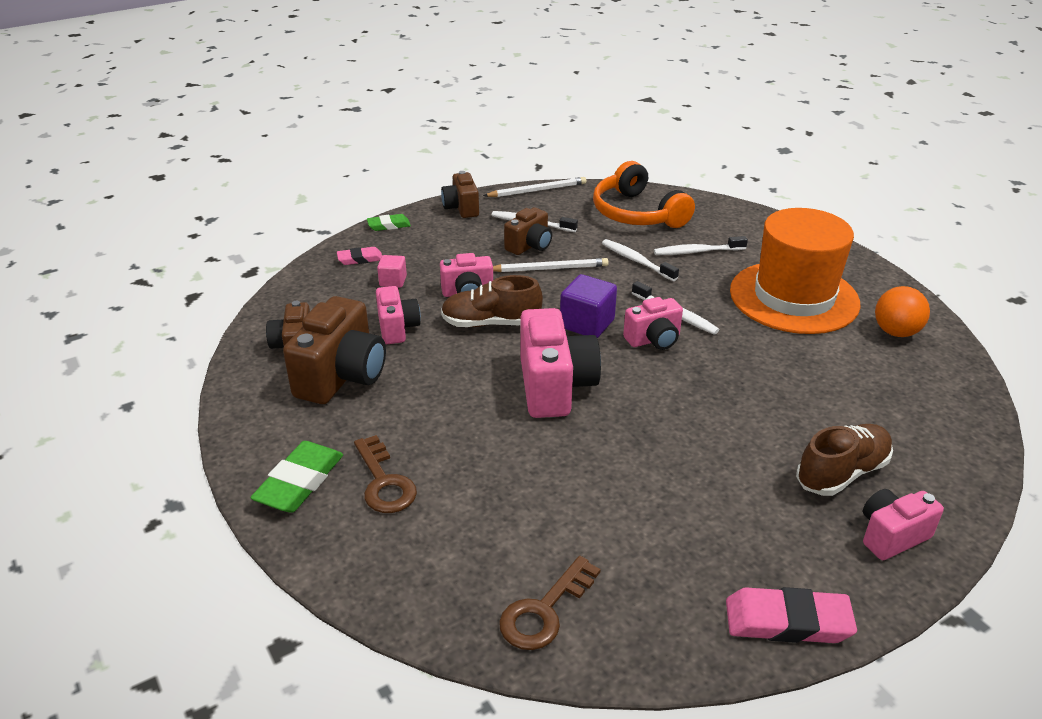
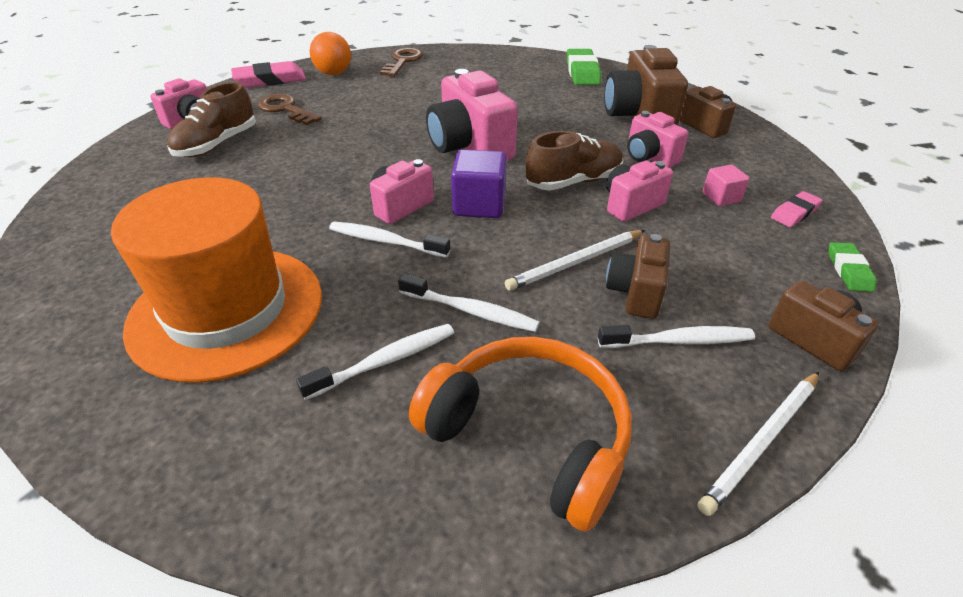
camera: 155 degrees right, 5 degrees up
brown key [354,435,417,513] -> brown key moved to [258,94,322,125]
green eraser [367,214,411,231] -> green eraser turned 45 degrees counterclockwise [829,242,876,292]
orange ball [875,286,930,337] -> orange ball moved to [310,32,351,75]

